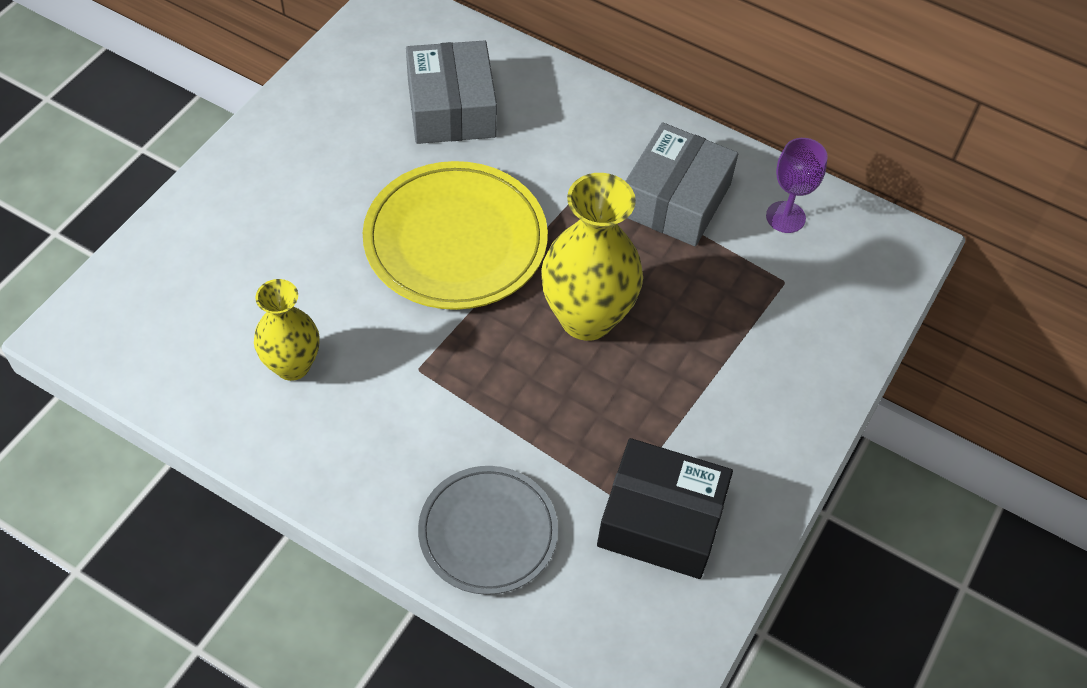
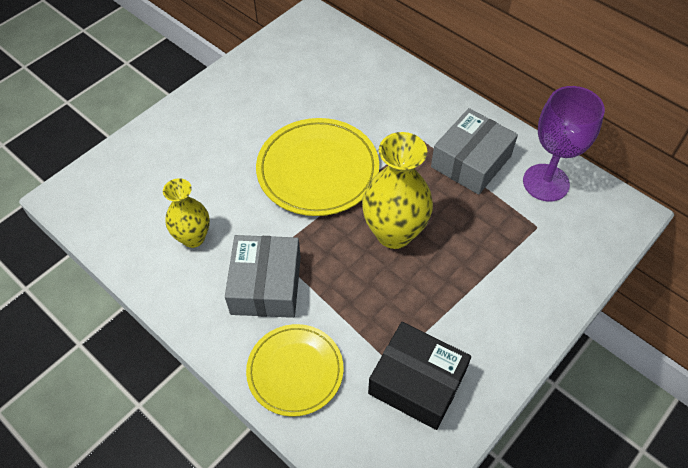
camera: 15 degrees right, 0 degrees up
grey box [406,40,497,144] -> grey box moved to [225,235,301,318]
grey plate [418,466,558,595] -> yellow plate [246,324,344,417]
purple goblet [766,138,828,233] -> purple goblet [523,86,605,202], size x1.68

